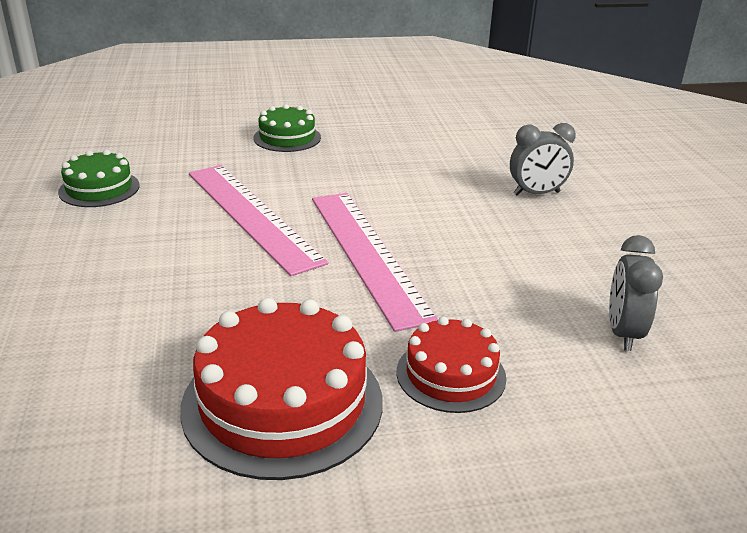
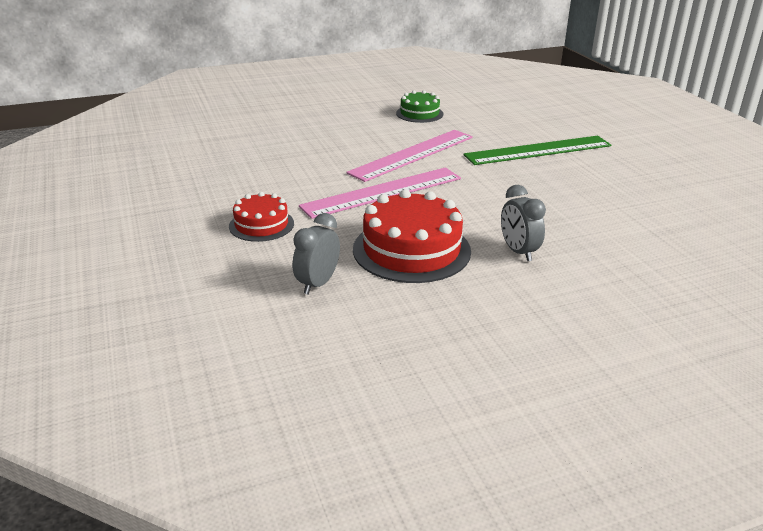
camera: 80 degrees right, 0 degrees up
red cake [180,298,383,480] -> red cake moved to [353,189,471,283]
green cake [253,104,321,152] -> green ruler [463,136,611,165]
grey clock [609,235,663,351] -> grey clock turned 60 degrees counterclockwise [293,213,340,295]

